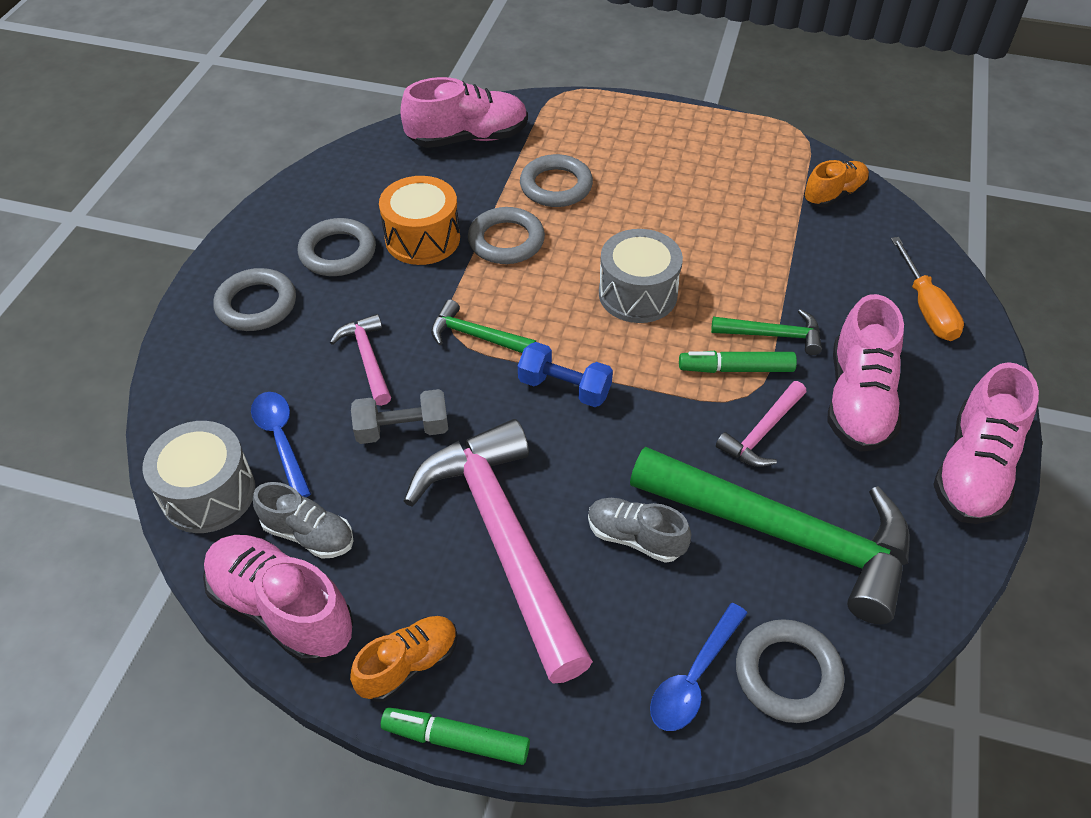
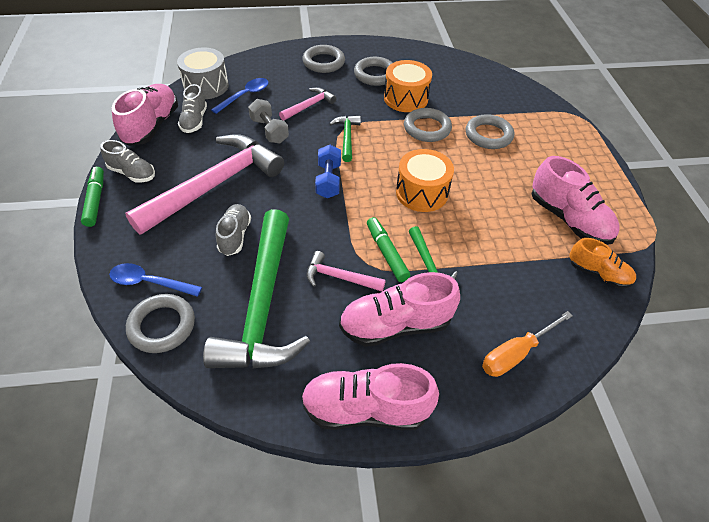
camera: 65 degrees right, 0 degrees up
orange shoe [350,616,457,702] -> grey shoe [100,140,155,183]
pink shoe [400,77,528,148] -> pink shoe moved to [531,156,620,245]
grey drum [599,229,683,323] -> orange drum [396,149,454,212]

